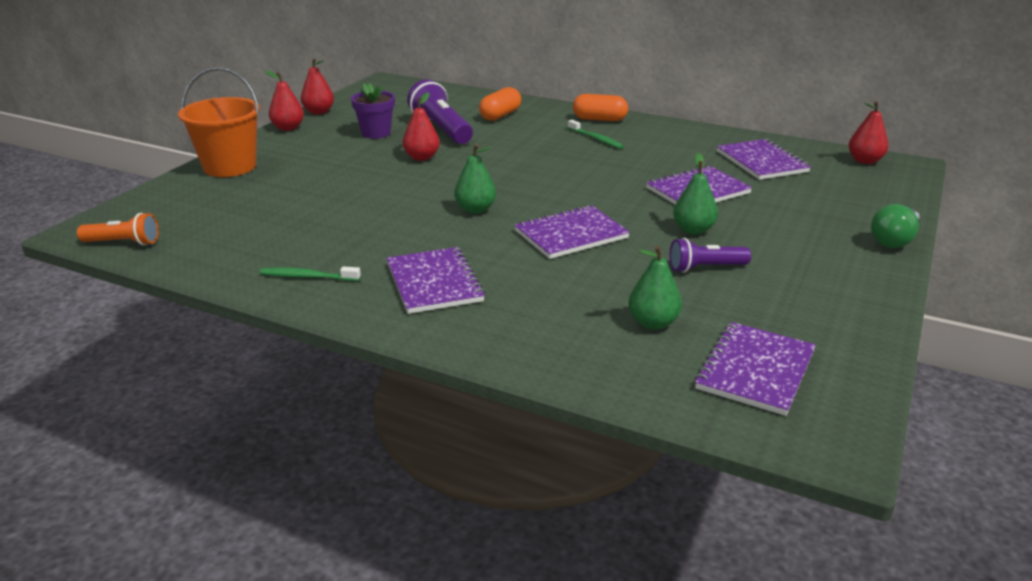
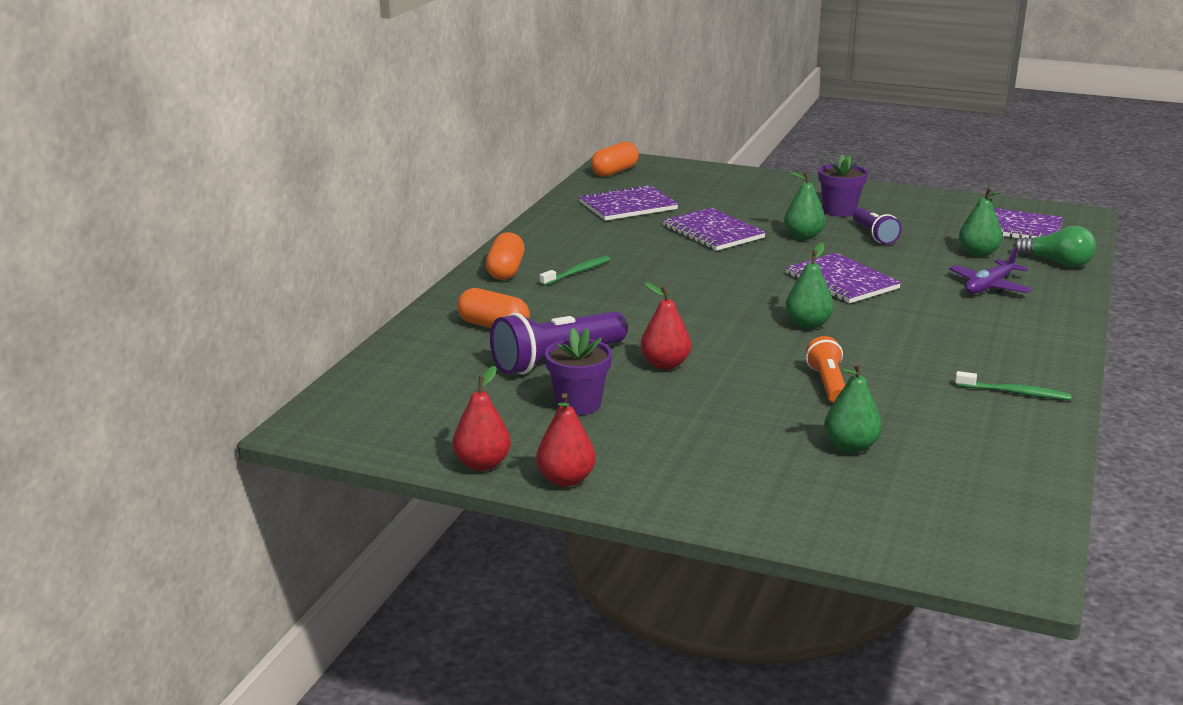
camera: 95 degrees left, 5 degrees down
orange flashlight [77,213,159,246] -> orange flashlight moved to [806,336,845,403]
orange bucket [178,67,260,177] -> none
green toothbrush [260,266,361,281] -> green toothbrush turned 75 degrees counterclockwise [955,371,1072,400]
purple notebook [387,247,485,314] -> none
red pear [848,101,889,164] -> orange capsule [591,142,639,177]
green light bulb [871,204,920,248] -> green light bulb moved to [1013,226,1096,267]
none -> purple flower pot [818,154,868,217]
none -> green pear [824,362,882,453]
none -> purple plane [949,246,1032,294]

